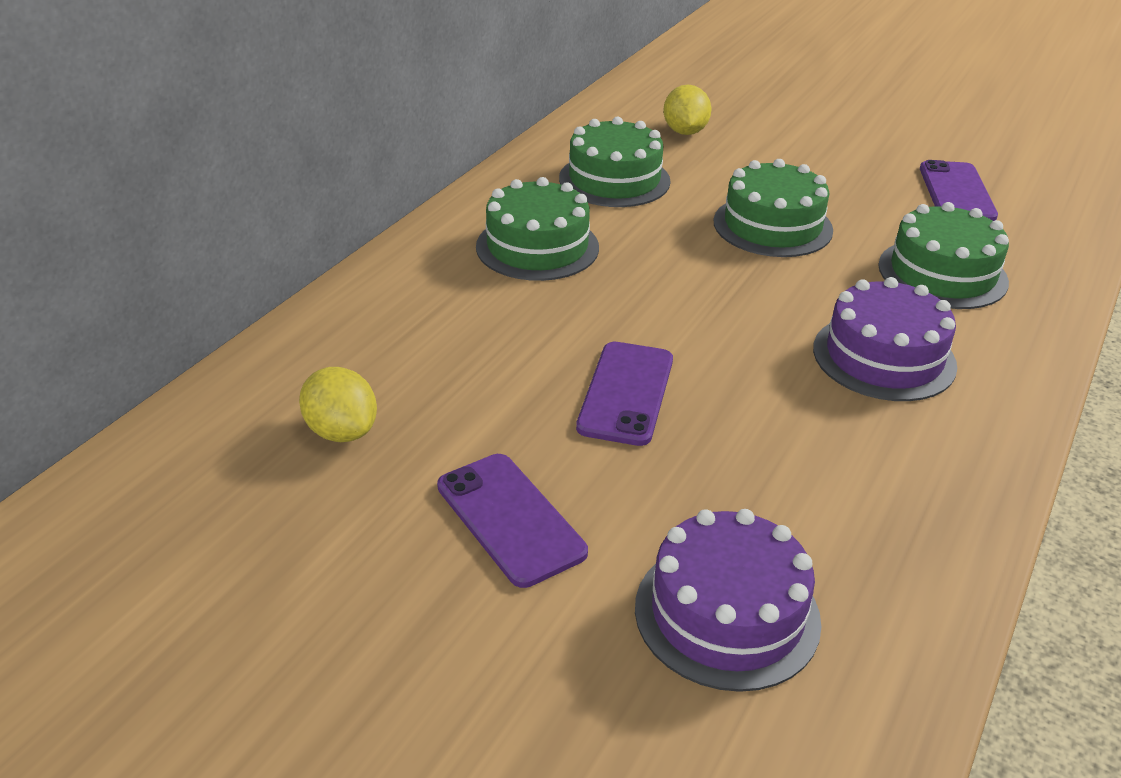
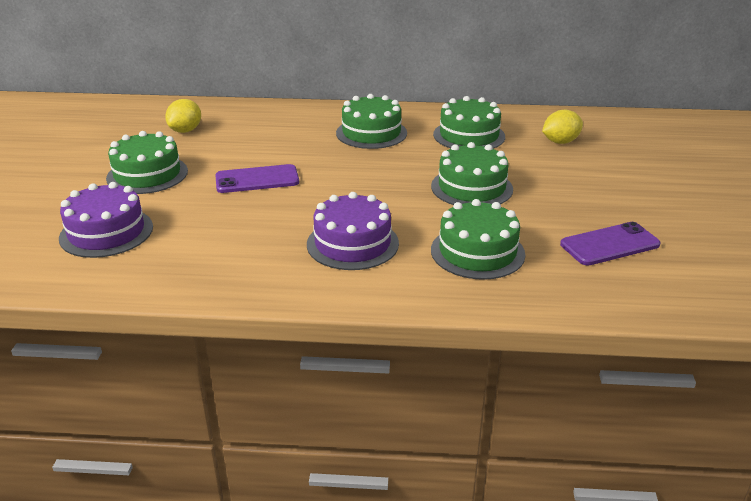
camera: 65 degrees right, 5 degrees down
purple phone [437,454,588,588] -> green cake [106,131,188,194]

